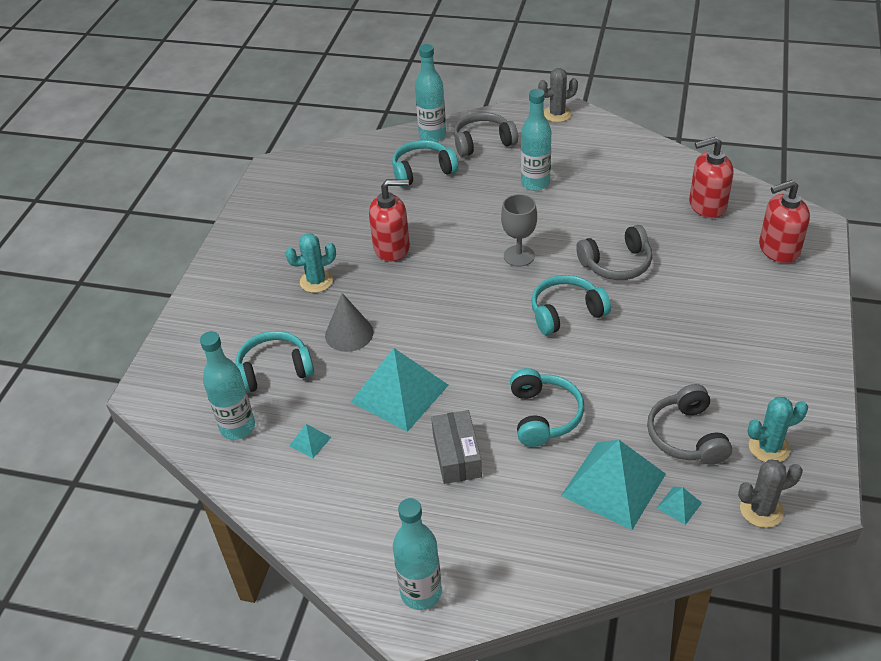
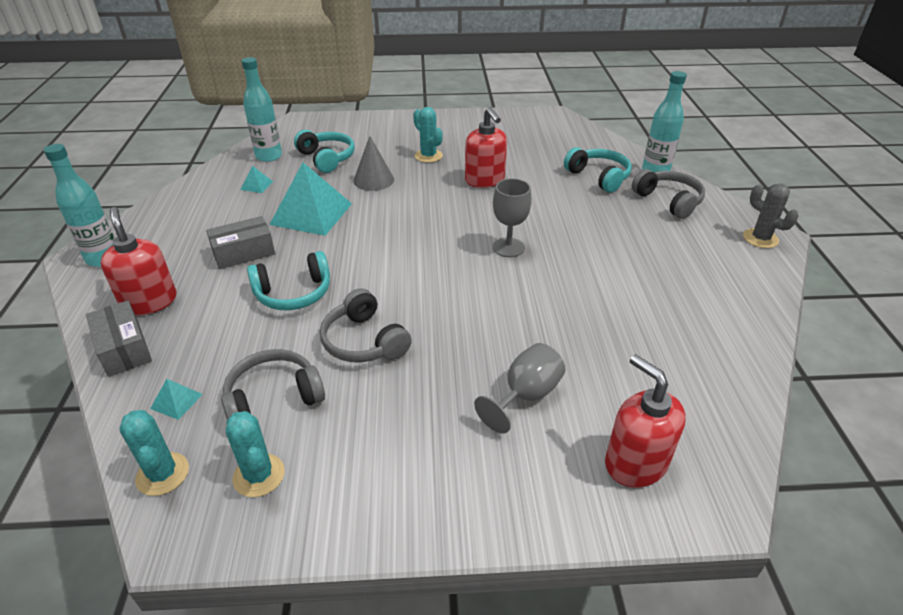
camera: 70 degrees right, 5 degrees down
turquoise bottle [521,89,551,191] -> none
turquoise headphones [531,275,611,335] -> none
turquoise pyramid [561,440,666,530] -> none
grey headphones [576,225,652,280] -> grey headphones moved to [320,288,412,363]
red soap dispenser [689,137,734,218] -> red soap dispenser moved to [101,207,176,316]
grey cactus [738,459,803,528] -> turquoise cactus [119,410,189,496]
none -> grey box [86,300,152,377]
none -> grey goblet [474,343,566,434]

